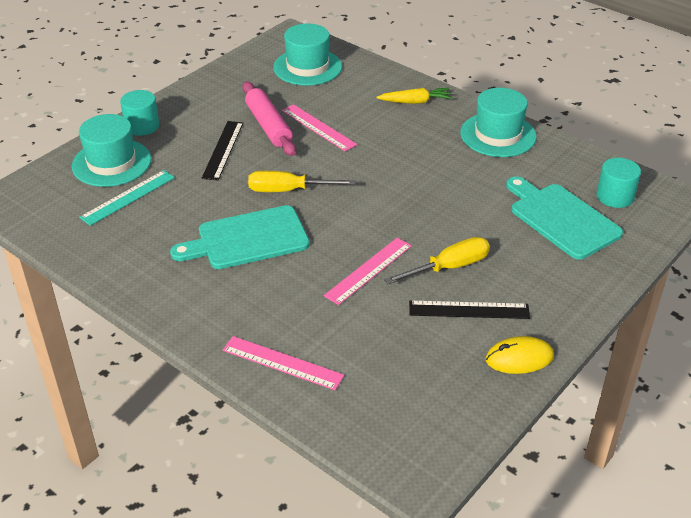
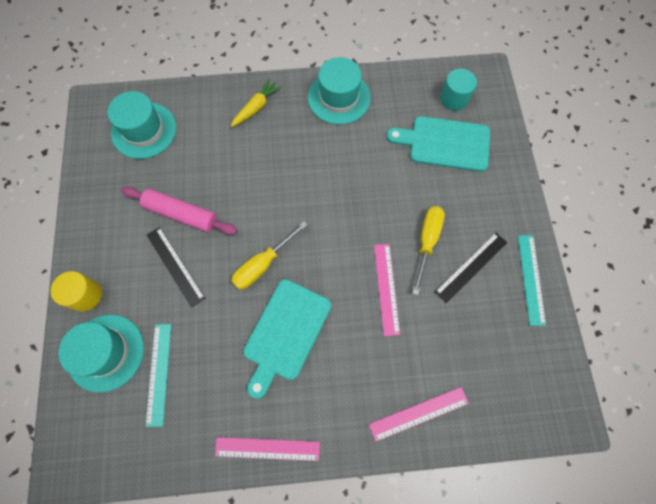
camera: 45 degrees left, 30 degrees up
turquoise cylinder [120,90,159,136] -> yellow cylinder [51,271,102,312]
pink ruler [282,104,357,151] -> pink ruler moved to [215,437,320,461]
yellow mouse [486,336,554,374] -> turquoise ruler [518,235,546,326]

